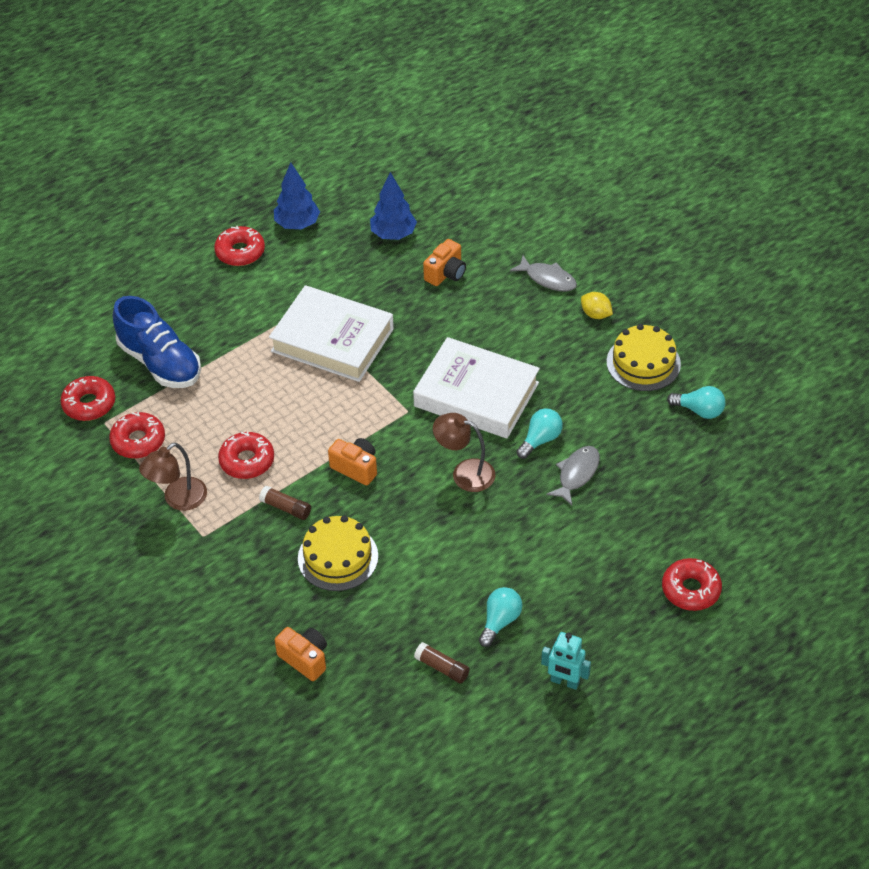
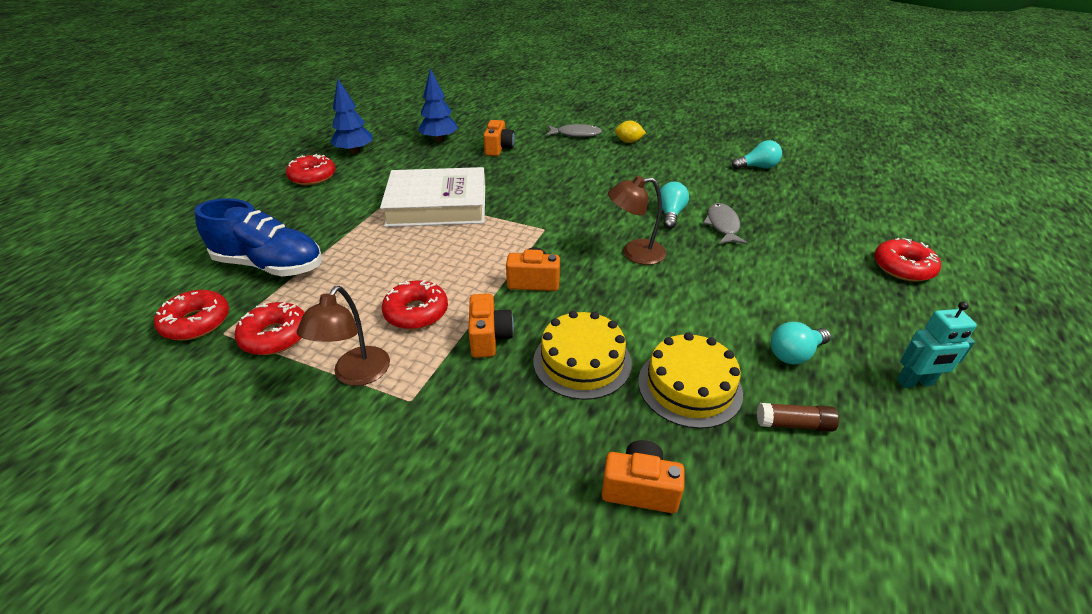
camera: 30 degrees left, 10 degrees down
brown glue stick [259,486,311,520] -> orange camera [468,294,514,358]
white book [413,337,540,438] -> none
turquoise light bulb [479,587,523,647] -> turquoise light bulb turned 120 degrees counterclockwise [771,322,831,365]
yellow cake [606,324,681,391] -> yellow cake moved to [638,332,743,429]

